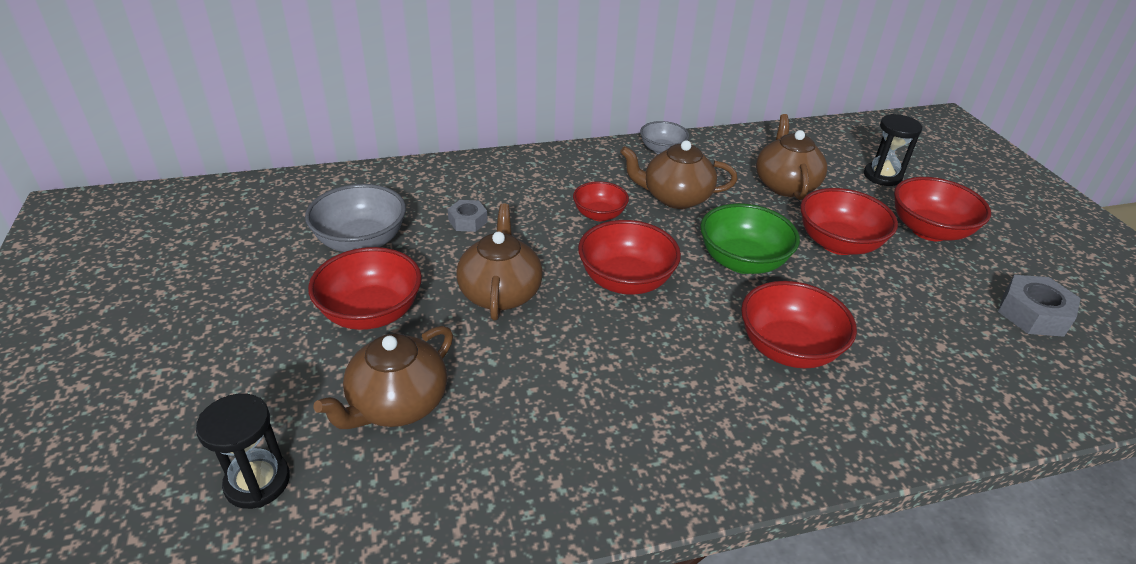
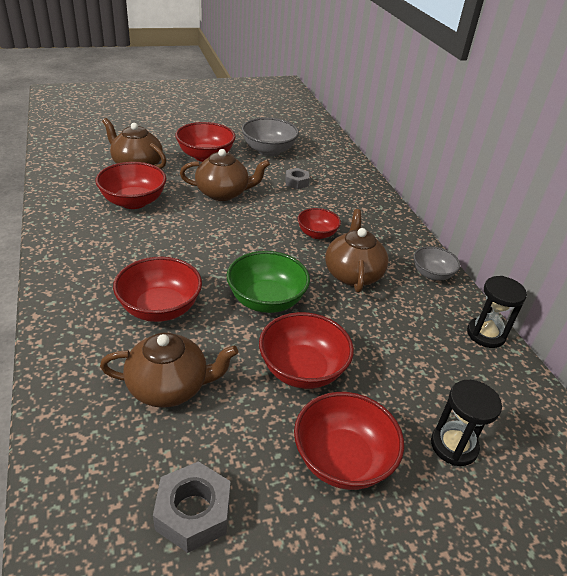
camera: 85 degrees right, 0 degrees up
black hourglass [196,393,290,509] -> black hourglass moved to [467,276,527,348]
red bowl [578,220,681,295] -> red bowl moved to [96,162,167,209]
brown teapot [756,114,827,200] -> brown teapot moved to [100,332,238,408]

